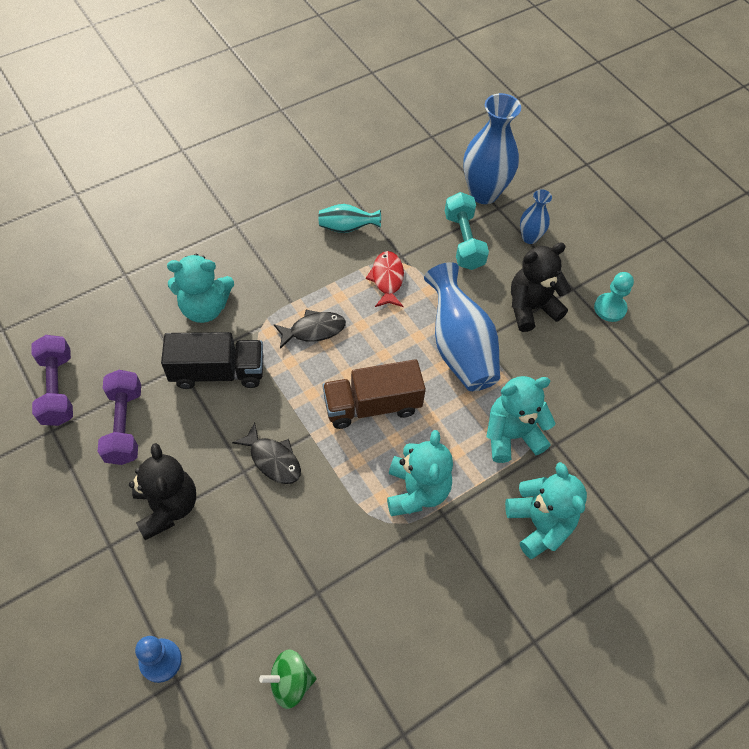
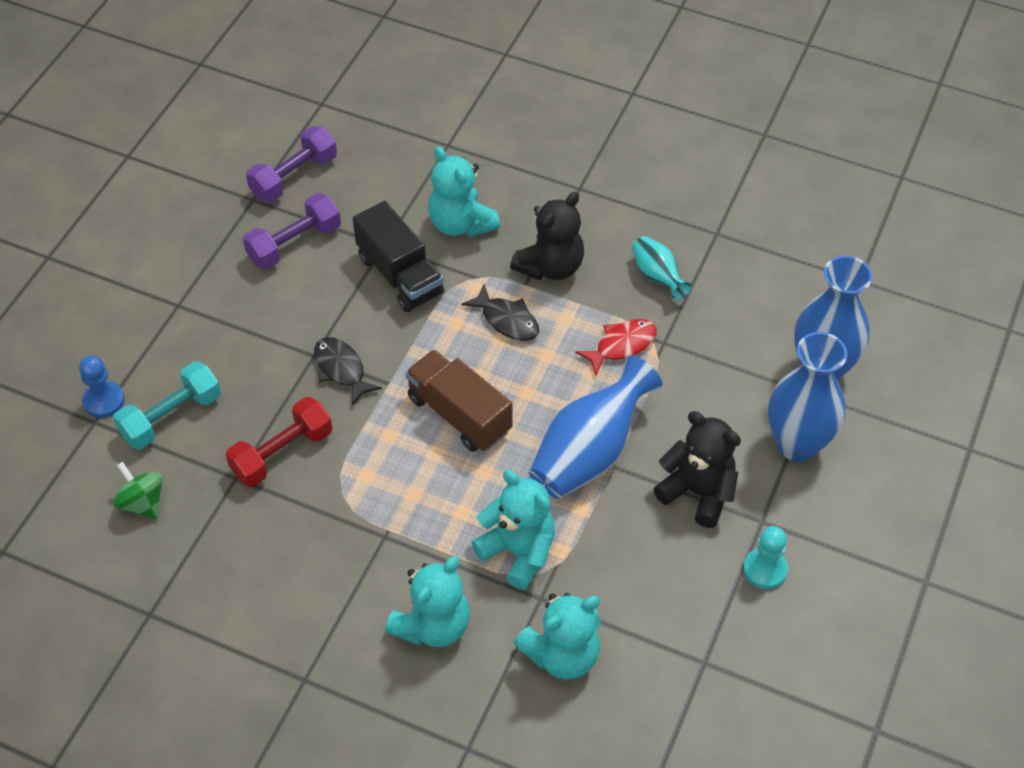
camera: 60 degrees right, 5 degrees down
black teddy bear [129,443,196,540] -> black teddy bear moved to [510,192,584,280]
black fish [232,422,301,484] -> black fish turned 135 degrees clockwise [314,337,382,406]
turquoise teddy bear [387,430,453,516] -> turquoise teddy bear moved to [514,593,601,679]
turquoise dumbbell [445,192,489,270] -> turquoise dumbbell moved to [113,361,221,449]
blue vase [520,189,552,244] -> blue vase [768,332,847,462], size x1.91
none -> red dumbbell [226,397,332,487]

